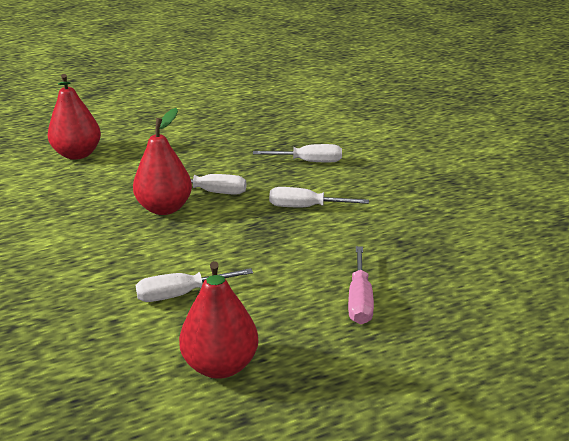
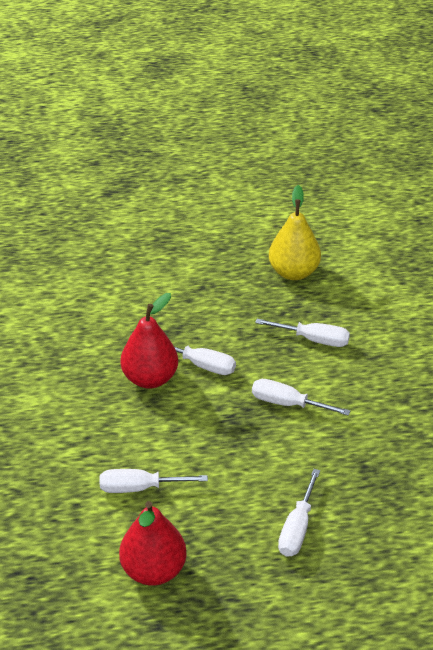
camera: 15 degrees right, 10 degrees up
red pear [48,74,101,160] -> none
pink screwdriver [348,246,374,324] -> white screwdriver [278,469,320,557]
none -> yellow pear [269,185,321,280]

